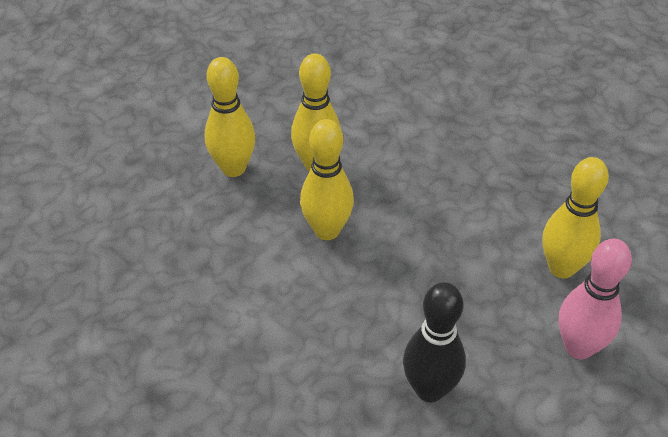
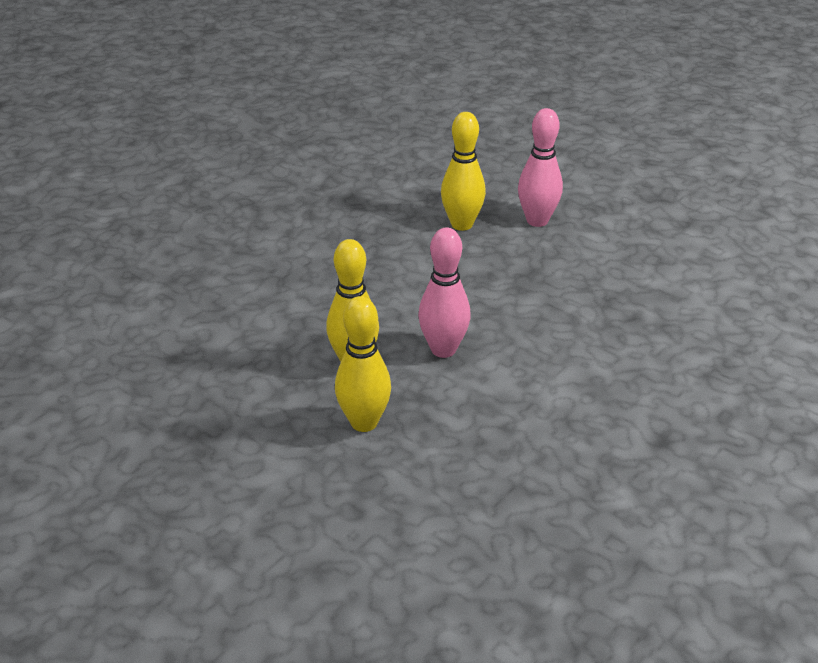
camera: 95 degrees left, 10 degrees down
yellow bowling pin [300,119,354,240] -> pink bowling pin [418,228,471,358]
black bowling pin [403,282,466,402] -> none

